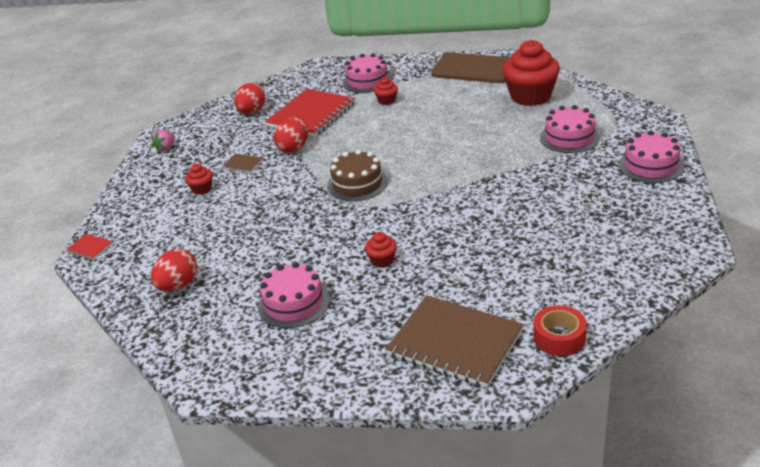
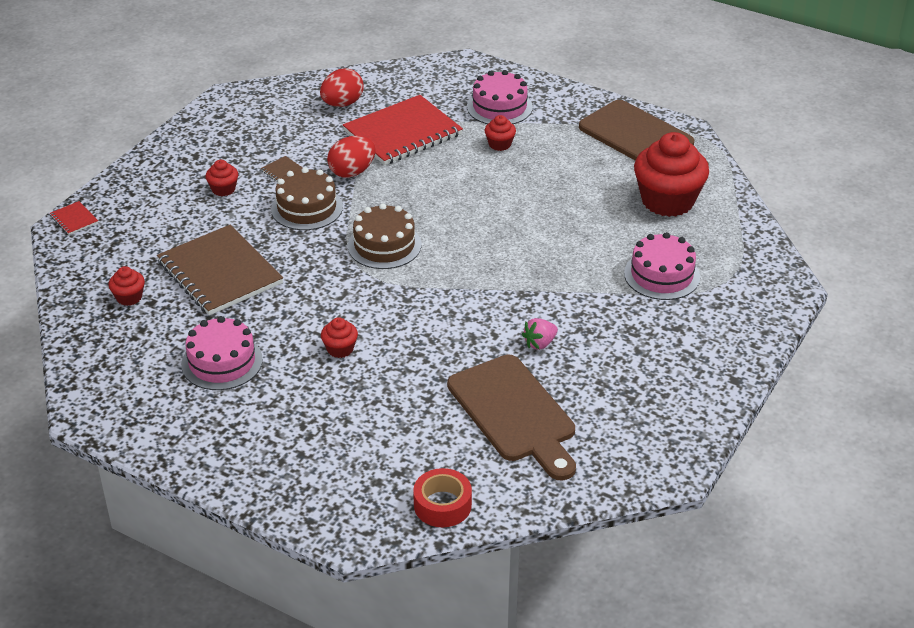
camera: 20 degrees right, 5 degrees up
pink strawberry [151,130,175,152] -> pink strawberry moved to [522,318,558,350]
red egg [151,249,197,291] -> red cupcake [109,266,145,306]
brown notebook [386,295,524,388] -> brown notebook moved to [157,225,283,315]
pink cake [619,131,684,183] -> none
none -> brown cake [271,167,343,230]
none -> brown cutting board [447,355,576,481]

